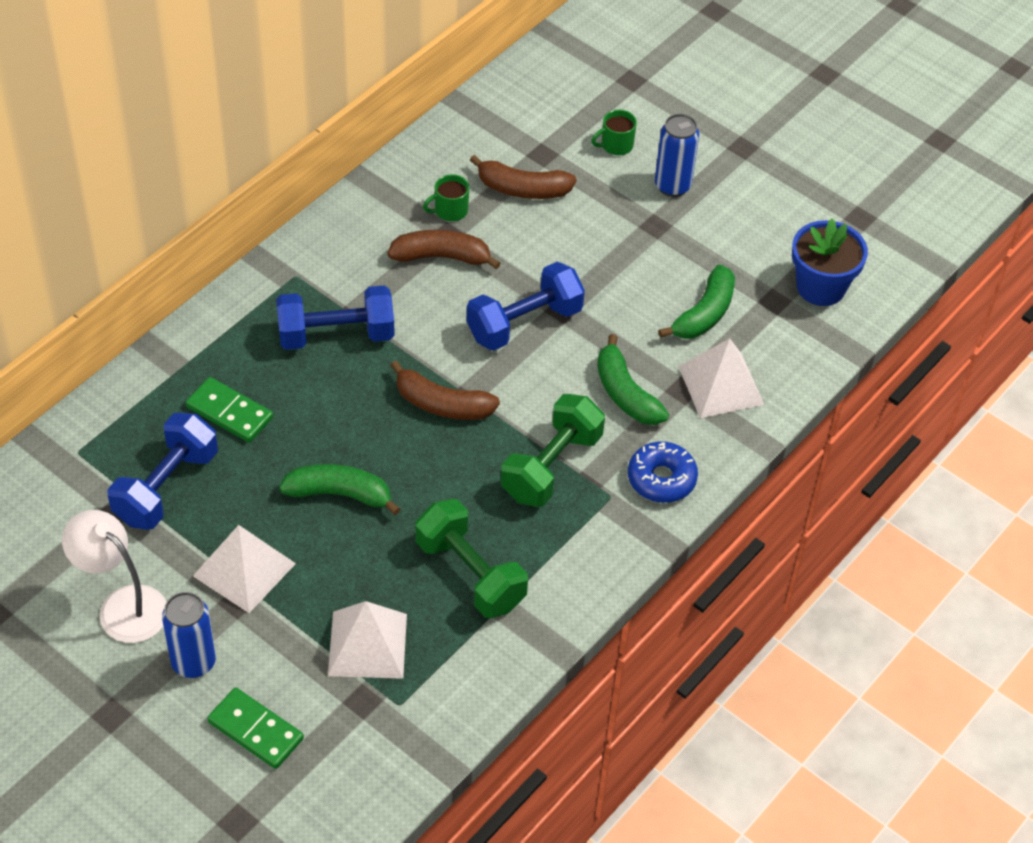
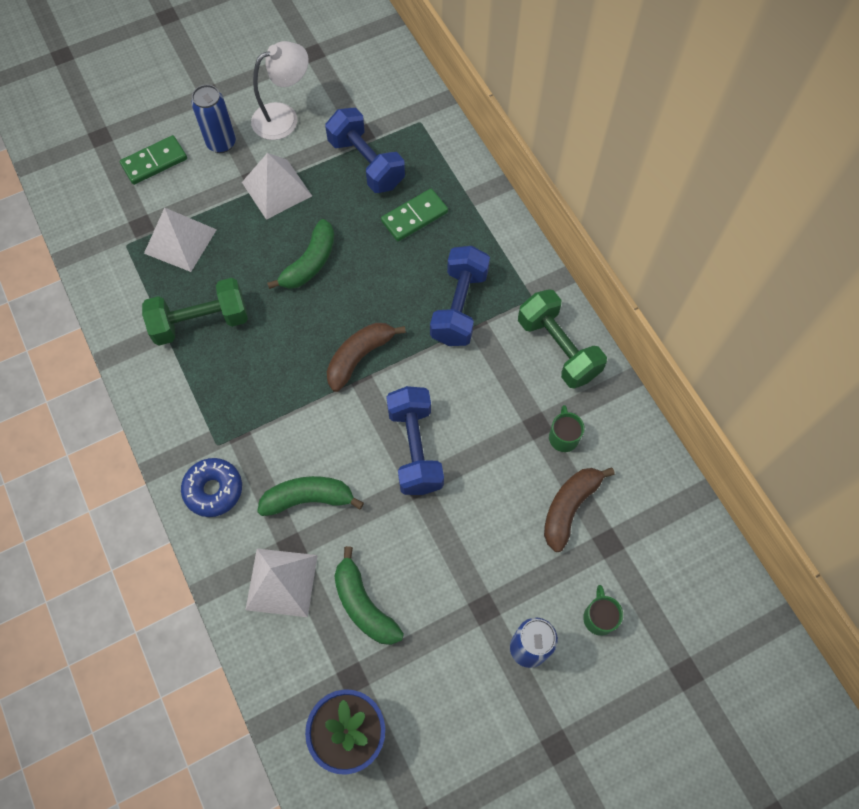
camera: 115 degrees right, 15 degrees up
brown banana [388,230,501,269] -> none
green dumbbell [501,394,605,507] -> green dumbbell moved to [518,289,607,389]

